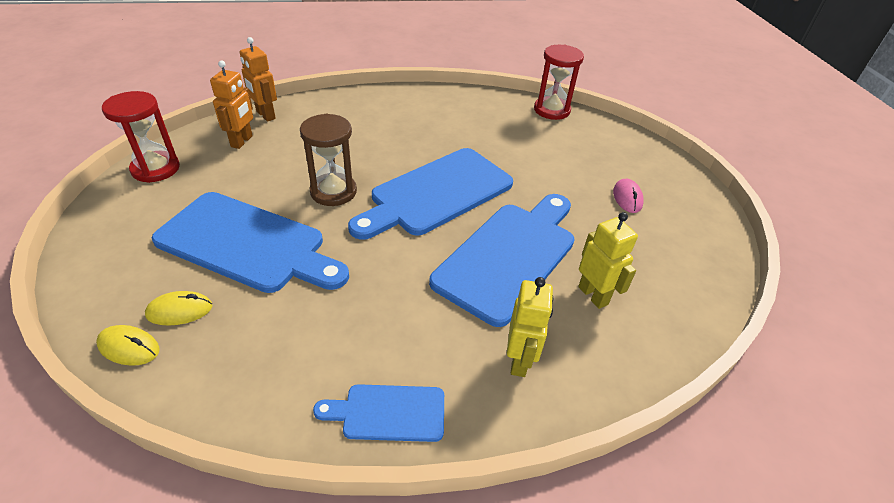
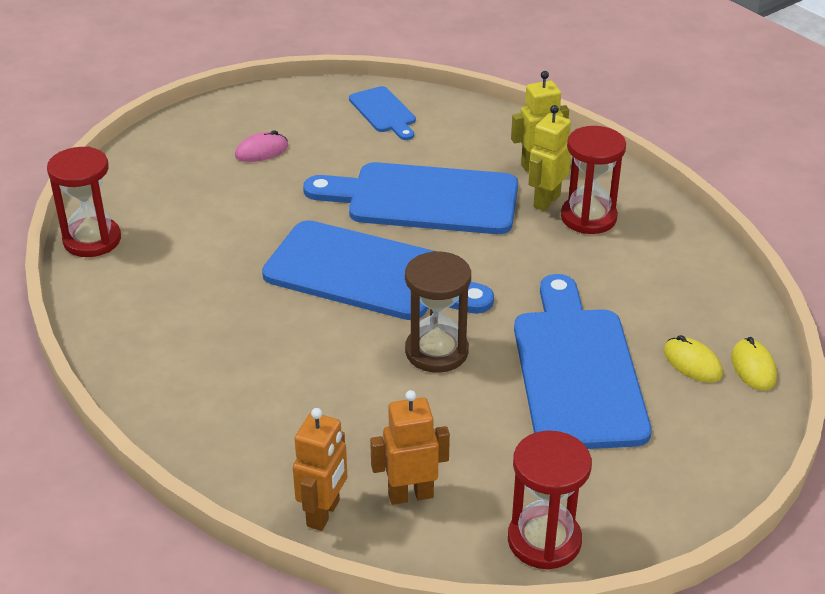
camera: 115 degrees left, 5 degrees down
blue cutting board [313,384,444,442] -> blue cutting board moved to [349,86,416,140]
yellow robot [578,212,638,309] -> yellow robot moved to [528,105,571,211]
none -> red hourglass [561,126,626,234]

